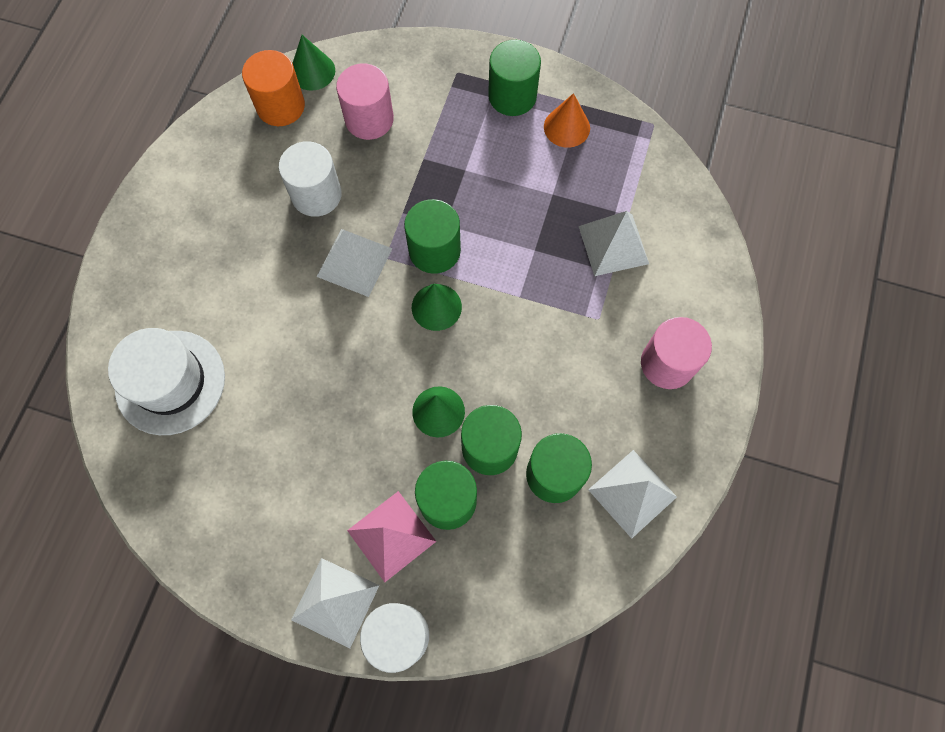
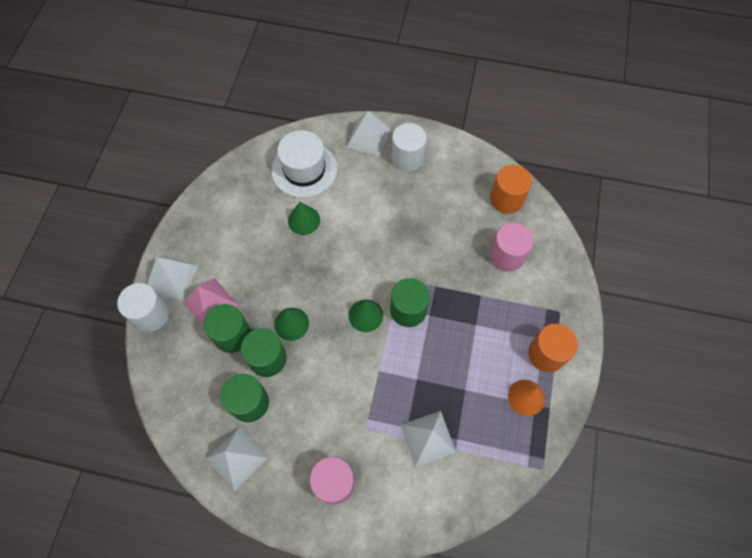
camera: 85 degrees right, 5 degrees down
white cylinder [279,141,342,217] -> white cylinder moved to [391,123,427,172]
green cone [293,35,335,91] -> green cone moved to [288,202,320,235]
white pyramid [317,229,392,297] -> white pyramid moved to [346,111,390,157]
green cylinder [488,40,541,116] -> orange cylinder [528,323,578,372]

